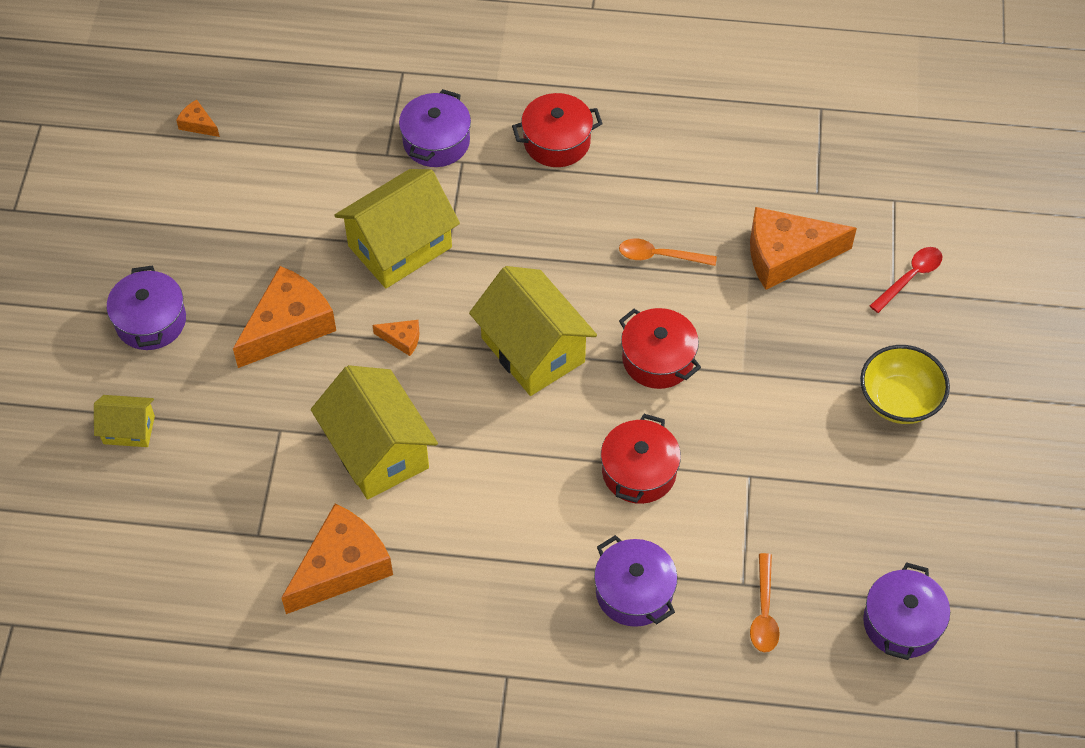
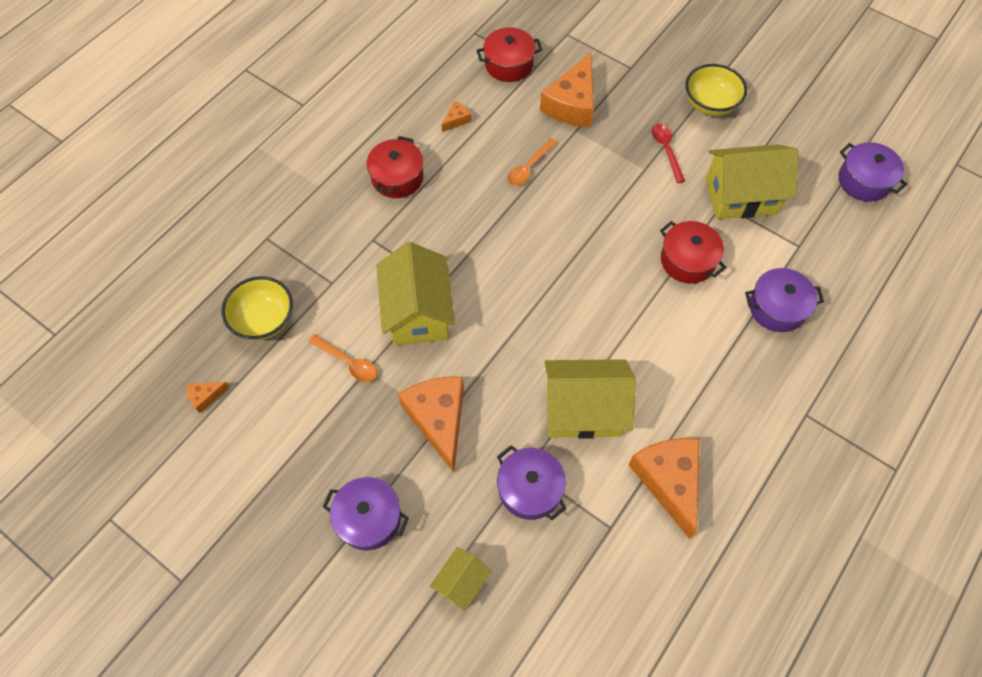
camera: 60 degrees left, 5 degrees up
orange cheese [373,320,419,356] -> orange cheese moved to [441,101,472,132]
purple pot [399,89,471,167] -> purple pot moved to [497,445,567,521]
yellow house [469,266,597,396] -> yellow house moved to [705,144,799,219]
red pot [619,308,701,389] -> red pot moved to [476,27,542,82]
orange spoon [750,553,780,652] -> orange spoon moved to [308,334,377,382]
red spoon [870,247,942,313] -> red spoon moved to [652,124,685,183]
none -> yellow bowl [222,276,293,340]

